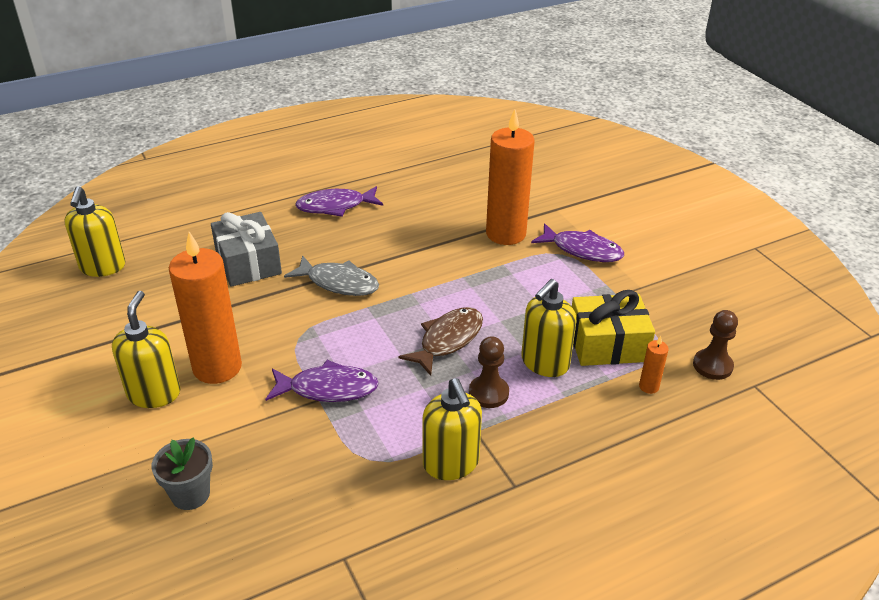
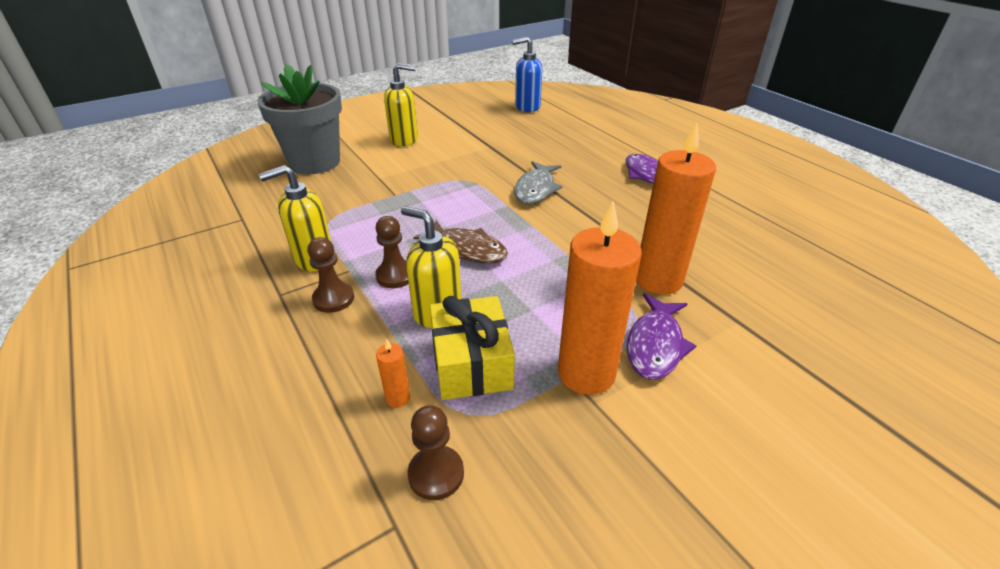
camera: 85 degrees right, 0 degrees up
yellow soap dispenser [64,186,126,277] -> blue soap dispenser [512,37,542,112]
grey flower pot [152,437,213,510] -> grey flower pot [257,64,342,174], size x2.07
orange candle [169,232,242,384] -> orange candle moved to [558,202,642,395]
grey gift [211,212,282,287] -> none
purple fish [266,360,379,402] -> none
none -> brown pawn [307,237,354,313]

